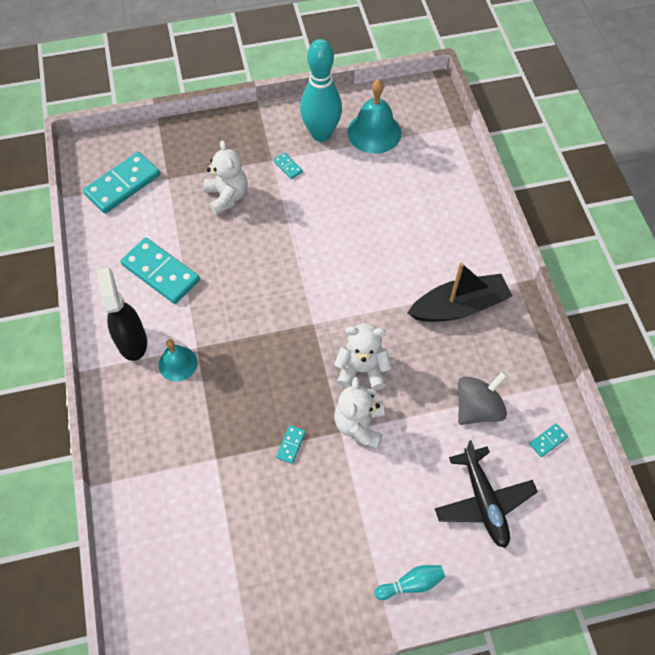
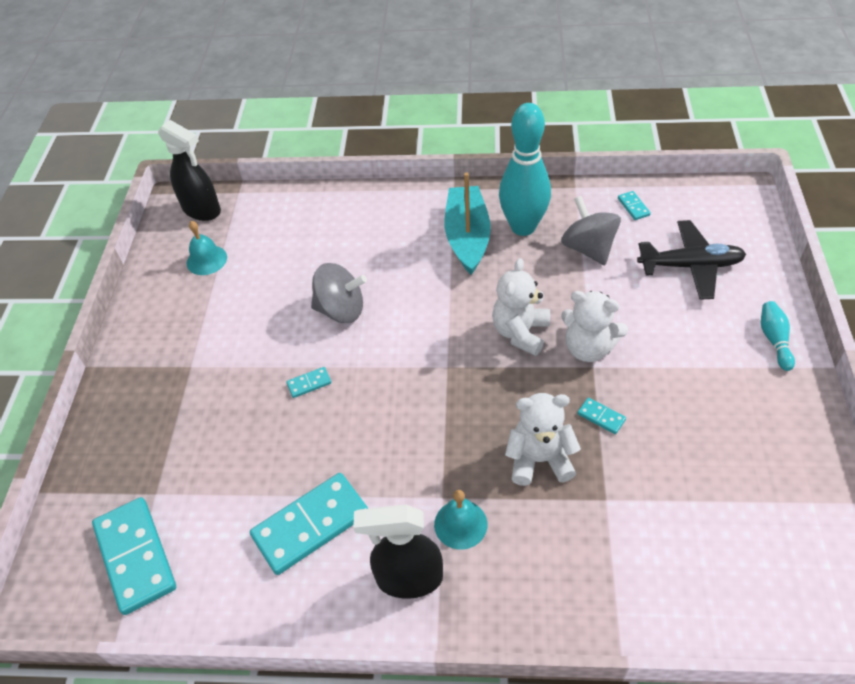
camera: 70 degrees left, 10 degrees down
white teddy bear [204,140,248,215] -> white teddy bear moved to [505,393,581,486]
turquoise domino [273,152,303,179] -> turquoise domino moved to [286,367,331,398]
turquoise bowling pin [300,39,342,142] -> turquoise bowling pin moved to [499,103,551,236]
turquoise bell [347,79,401,154] -> turquoise bell [187,221,227,275], size x0.61
black boat [408,263,512,322] -> turquoise boat [445,172,491,275]
none -> black spray bottle [158,120,221,221]
none -> grey spinning top [311,263,367,323]

